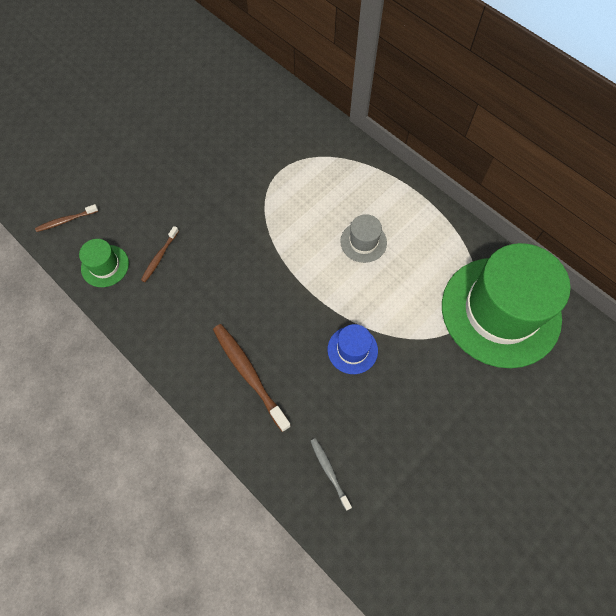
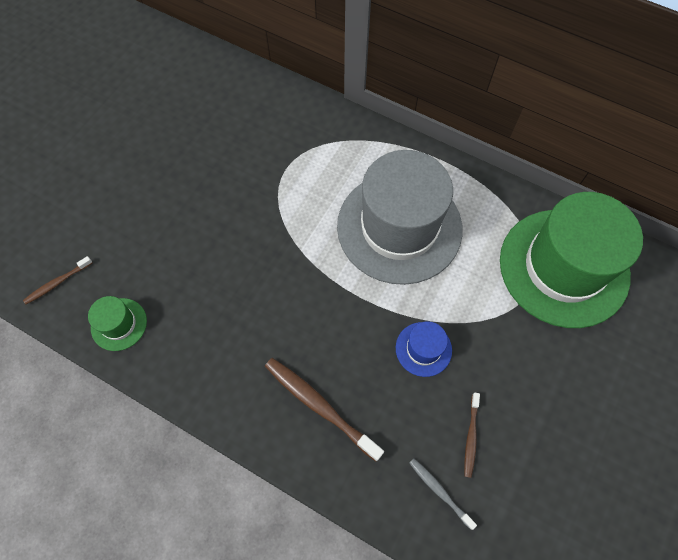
camera: 15 degrees left, 0 degrees up
brown toothbrush [141,226,179,282] -> brown toothbrush moved to [464,393,480,478]
grey hat [340,214,387,263] -> grey hat [337,150,463,285], size x2.41

